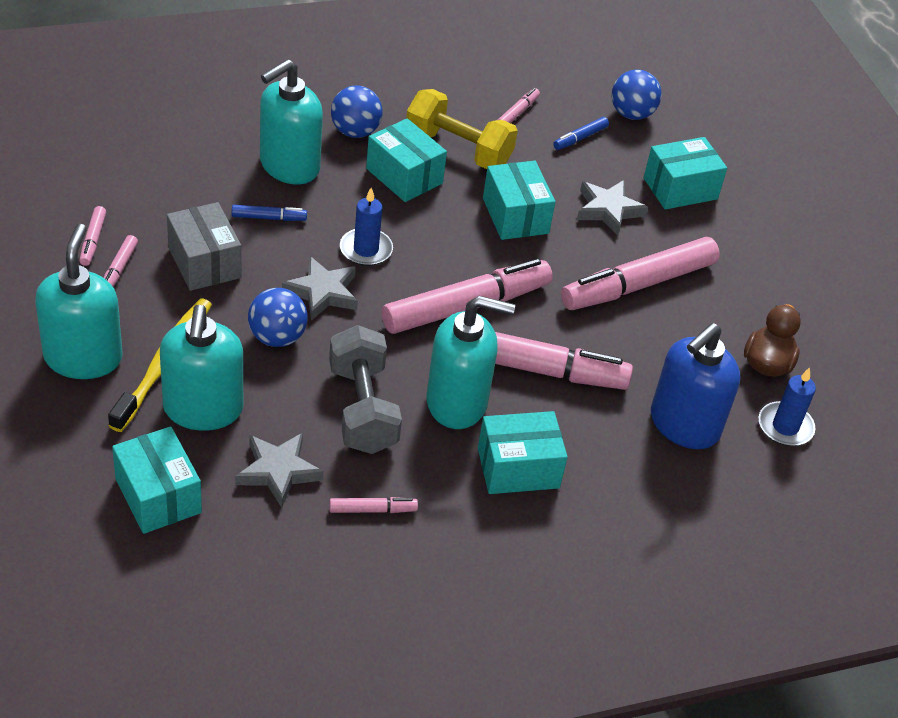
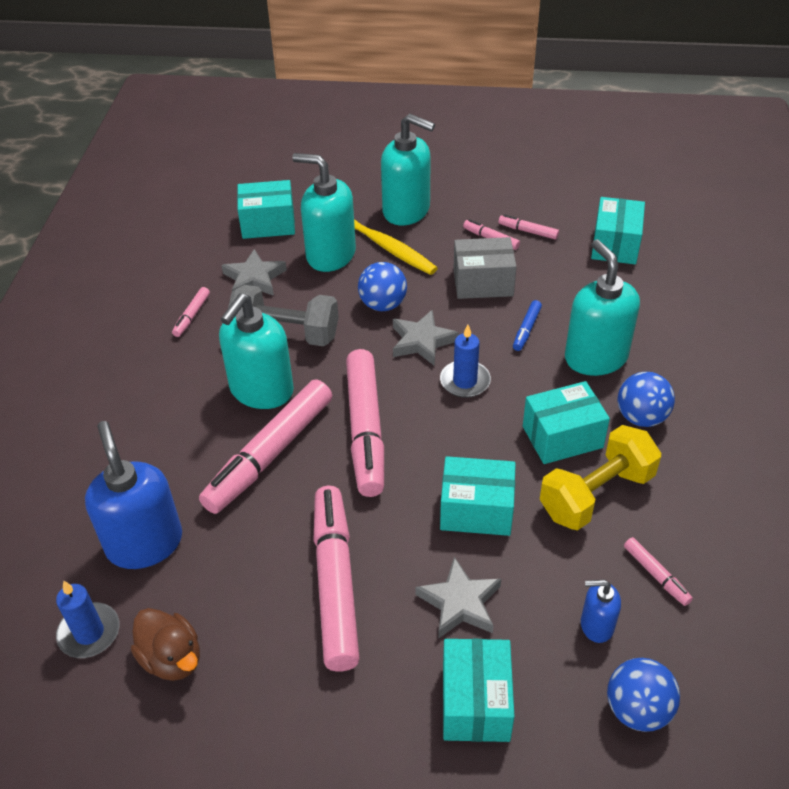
camera: 120 degrees right, 0 degrees up
turquoise box [478,411,568,494] -> turquoise box moved to [591,197,645,264]
blue marker [553,117,609,150] -> blue soap dispenser [581,580,621,643]

